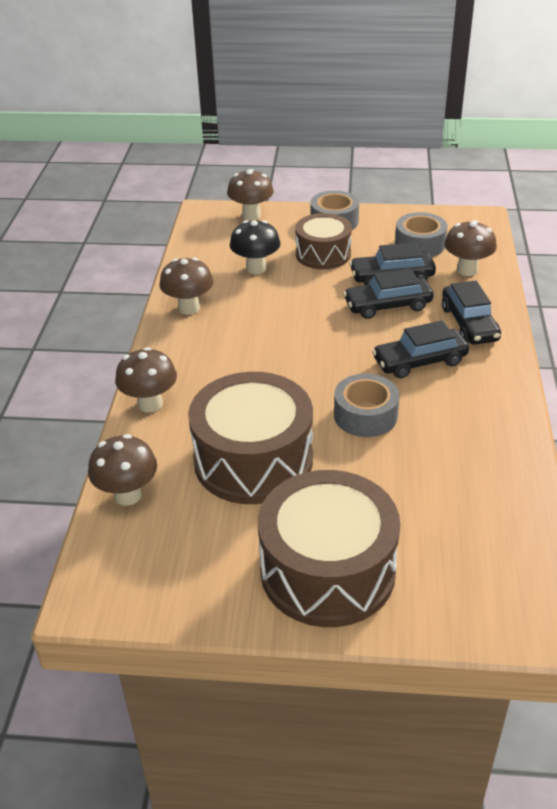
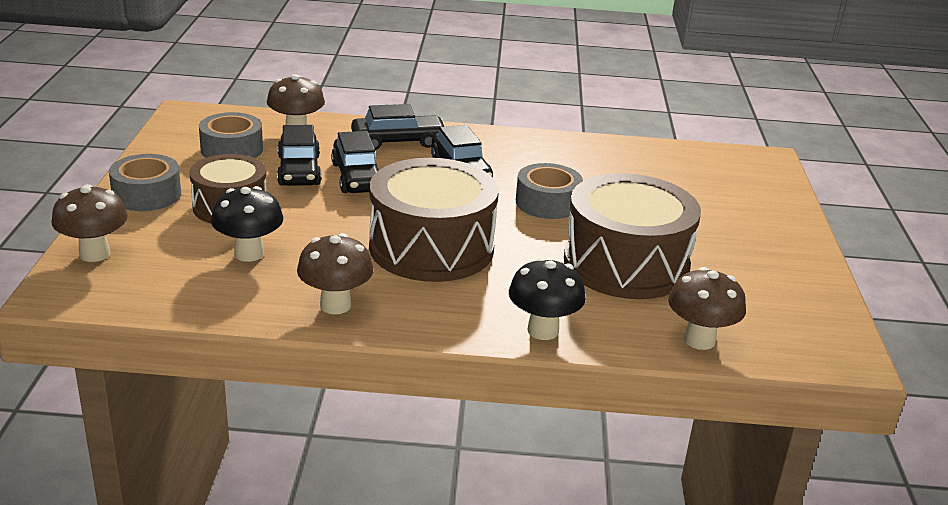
camera: 95 degrees left, 10 degrees down
brown mushroom [115,347,177,413] -> black mushroom [509,257,586,340]
brown drum [258,470,400,627] -> brown drum moved to [369,158,499,282]

